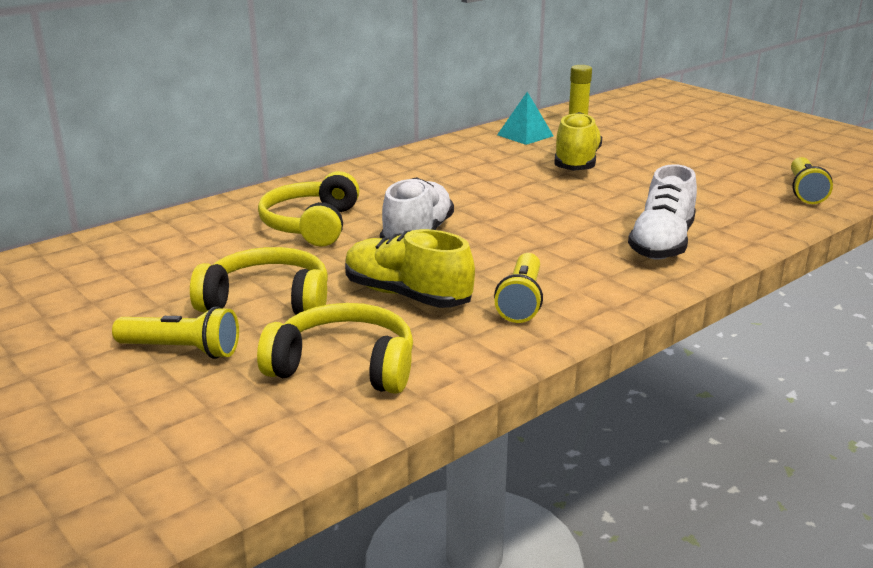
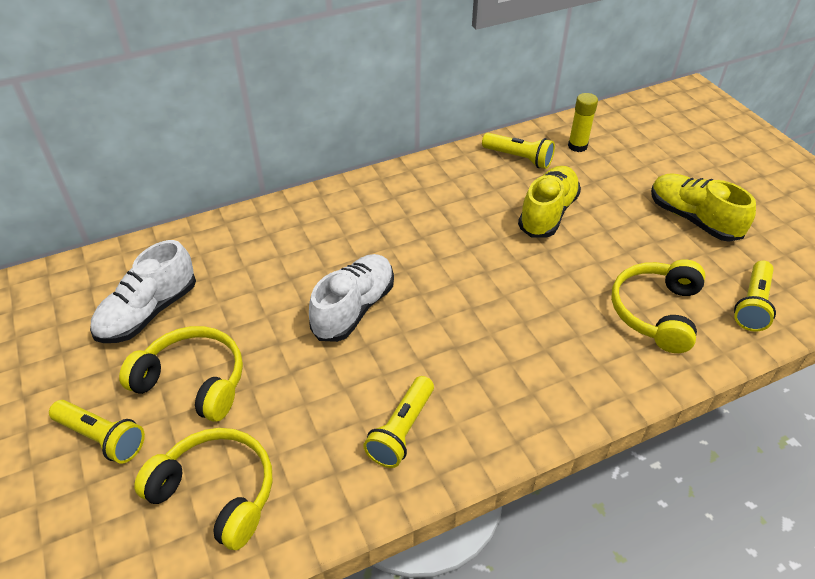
camera: 15 degrees right, 20 degrees up
yellow headphones [258,171,360,247] -> yellow headphones moved to [611,259,705,353]
yellow shoe [345,229,475,308] -> yellow shoe moved to [651,174,756,242]
turquoise pyramid [497,92,554,145] -> yellow flashlight [482,133,555,169]
white shoe [628,164,697,260] -> white shoe moved to [90,240,196,343]

